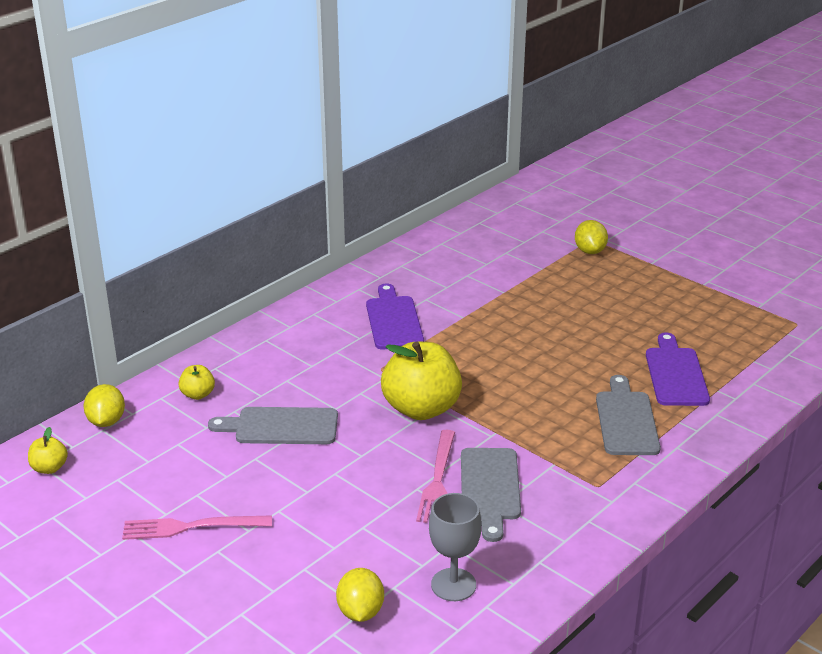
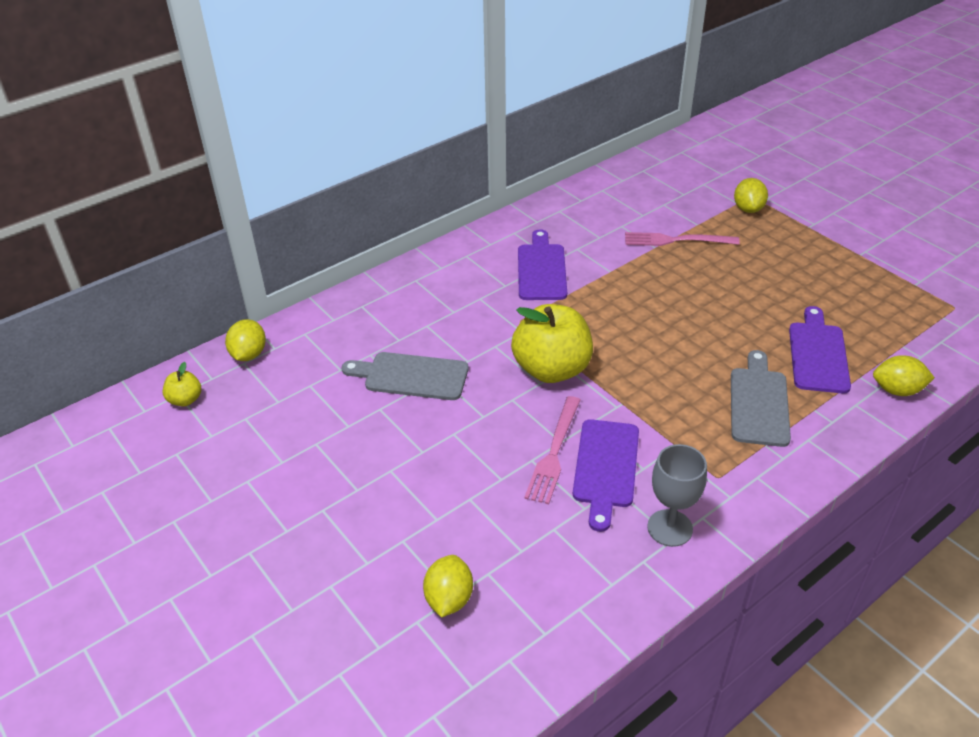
camera: 10 degrees right, 10 degrees up
pink fork [122,515,272,540] -> pink fork moved to [625,232,740,246]
yellow apple [178,365,215,400] -> none
grey goblet [429,493,481,601] -> grey goblet moved to [647,444,707,547]
grey cutting board [461,448,521,542] -> purple cutting board [573,419,639,532]
none -> yellow lemon [873,355,935,396]

